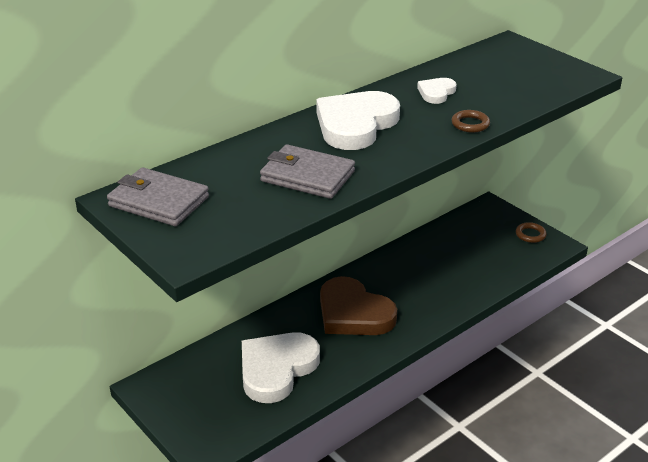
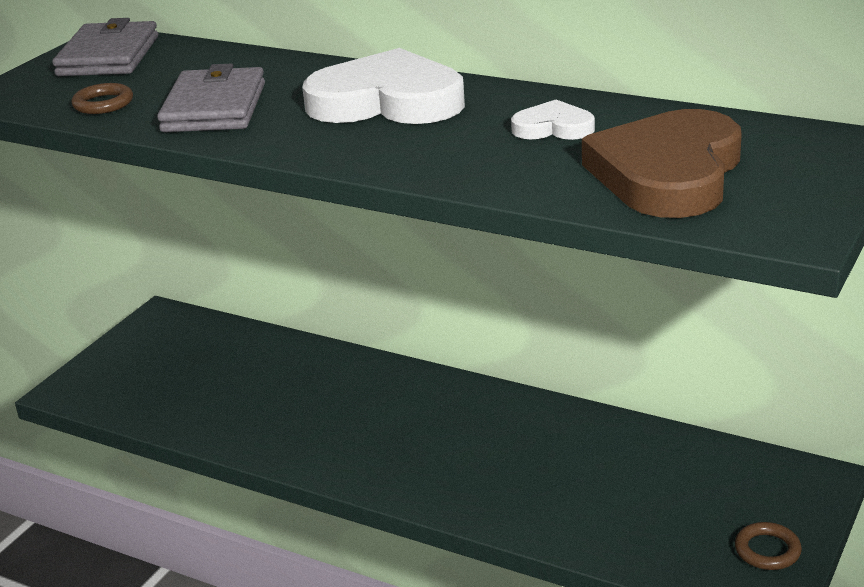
camera: 70 degrees right, 5 degrees down
white heart [242,332,320,403] -> none
brown heart [320,276,397,335] -> brown heart moved to [582,109,742,218]
brown ring [452,110,490,133] -> brown ring moved to [71,83,133,114]

